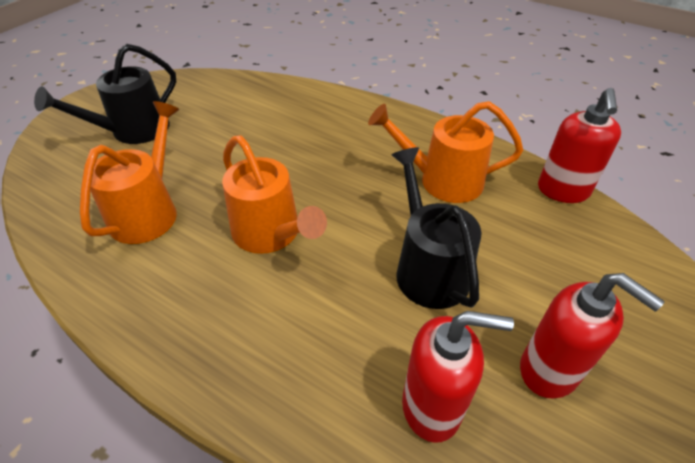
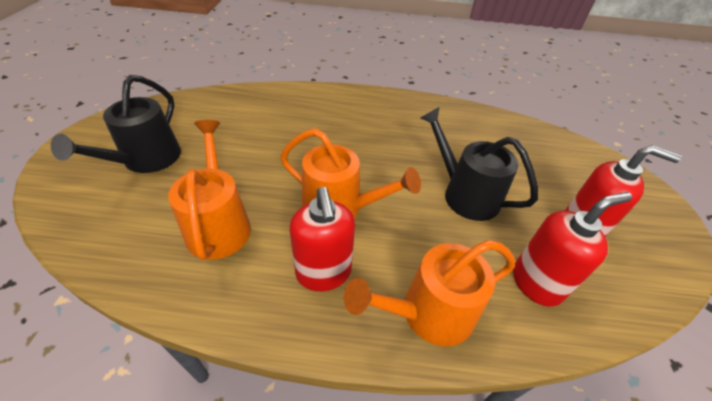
camera: 30 degrees left, 0 degrees up
orange watering can [368,101,523,203] -> orange watering can moved to [344,240,515,346]
red soap dispenser [538,88,621,203] -> red soap dispenser moved to [290,187,355,291]

